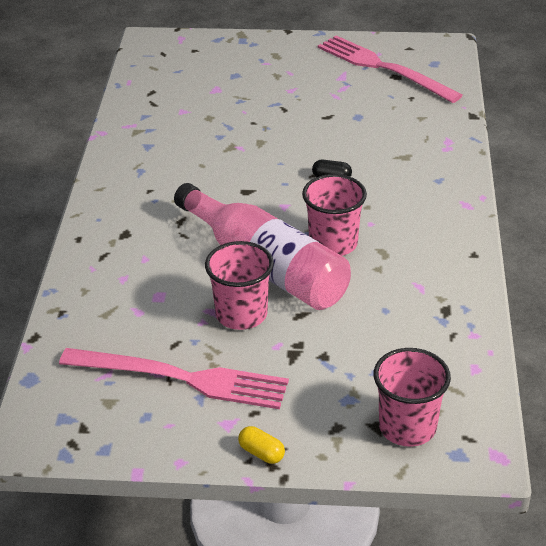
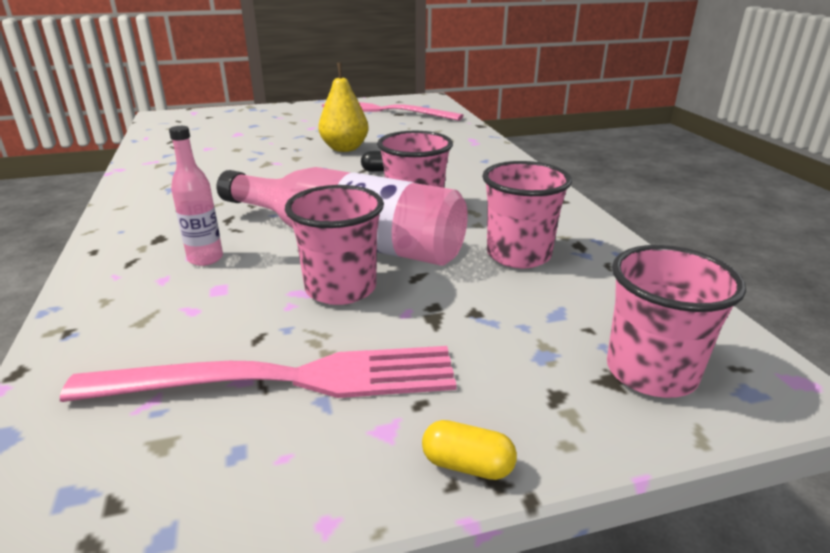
camera: 20 degrees left, 10 degrees down
none -> pink bottle [169,126,223,266]
none -> yellow pear [318,63,369,152]
none -> pink cup [482,161,572,268]

